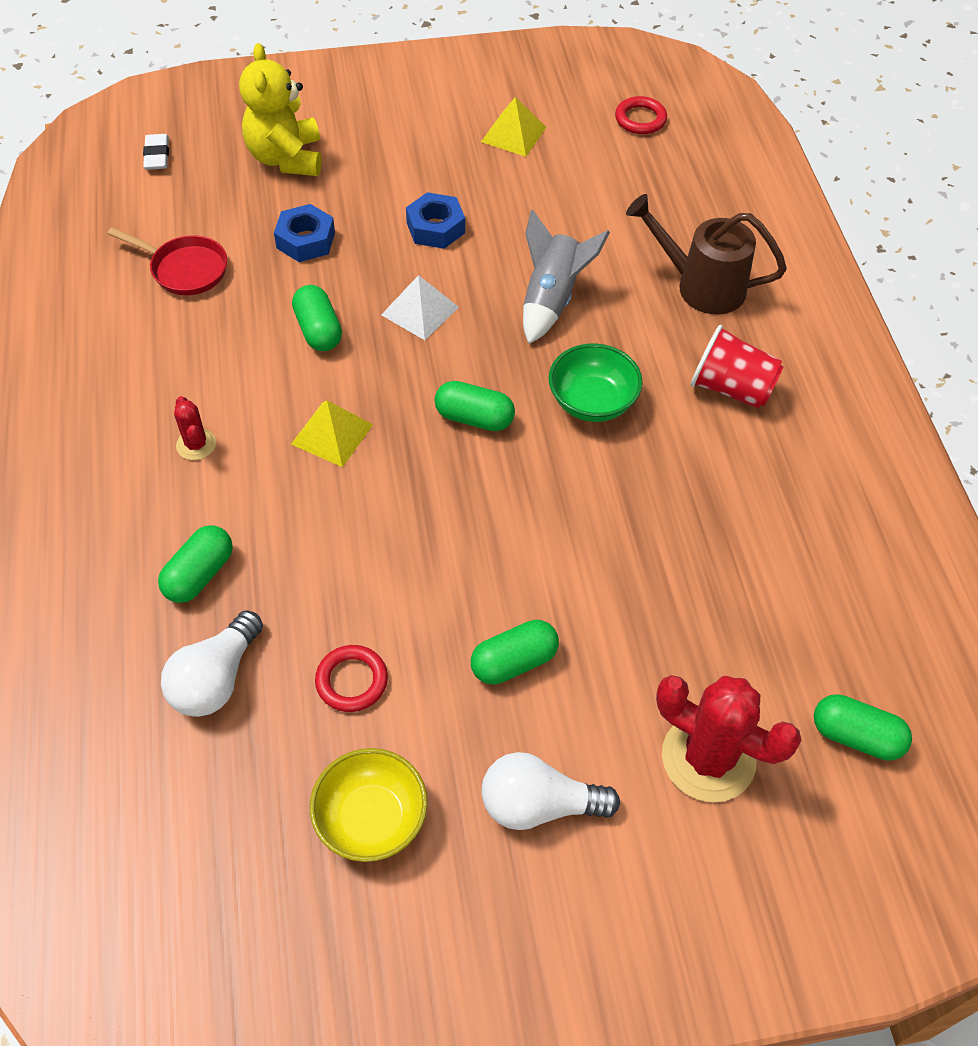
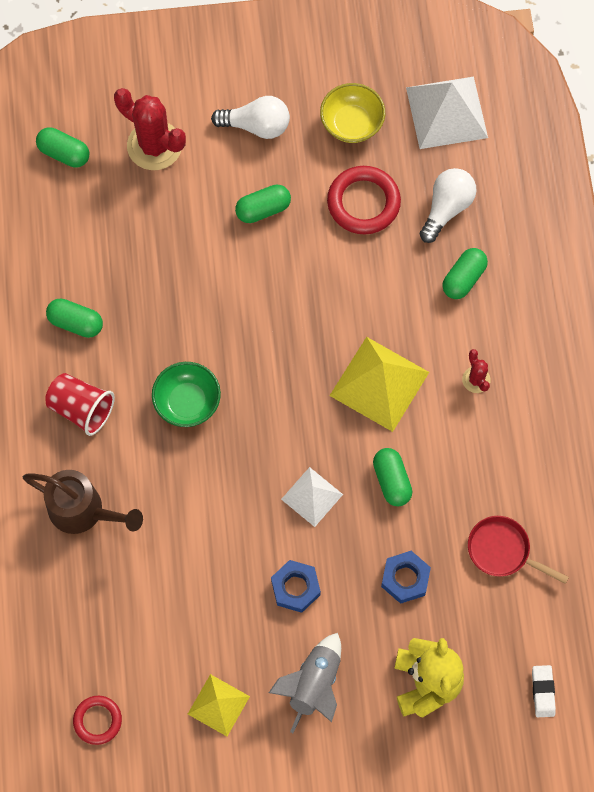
camera: 175 degrees left, 15 degrees up
yellow pyramid [291,400,373,467] -> yellow pyramid [329,337,429,432], size x1.69
red ring [315,645,388,712] -> red ring [327,166,401,234], size x1.66
green capsule [435,381,515,431] -> green capsule moved to [46,299,103,338]
grey rocket [523,209,610,344] -> grey rocket moved to [269,633,341,733]
none -> white pyramid [406,77,488,149]

